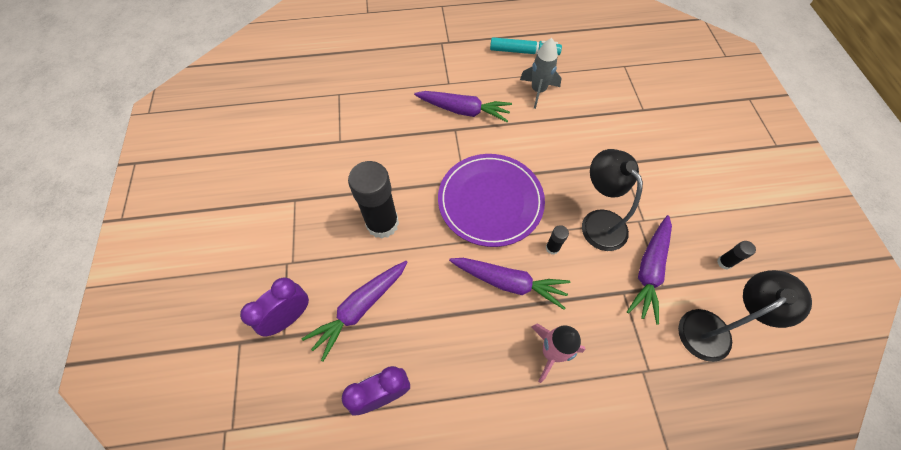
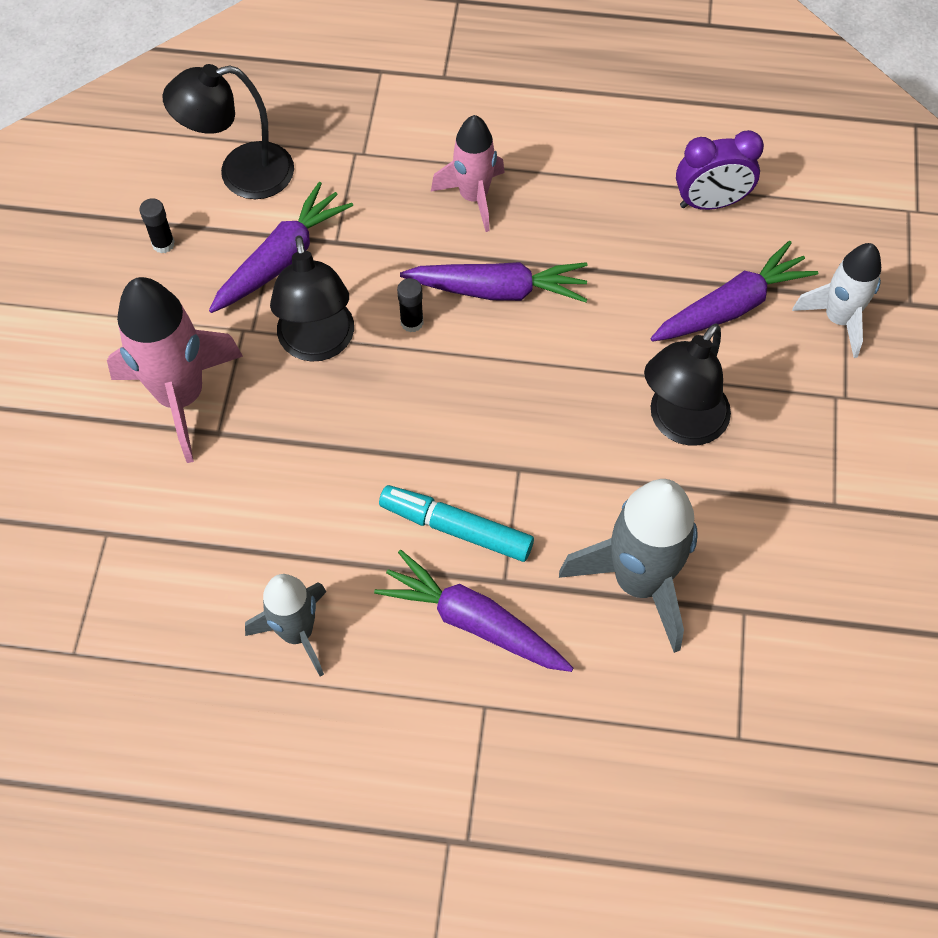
camera: 165 degrees left, 0 degrees up
purple clock [240,277,309,336] -> white rocket [792,243,881,358]
black glue stick [348,161,399,239] -> black lamp [644,323,731,446]
purple plate [438,154,545,247] -> none
purple carrot [449,258,570,310] -> purple carrot turned 150 degrees clockwise [400,262,587,302]
turquoise marker [490,37,562,55] -> turquoise marker moved to [379,485,534,562]
none -> pink rocket [107,277,243,463]
none -> grey rocket [559,479,698,653]

